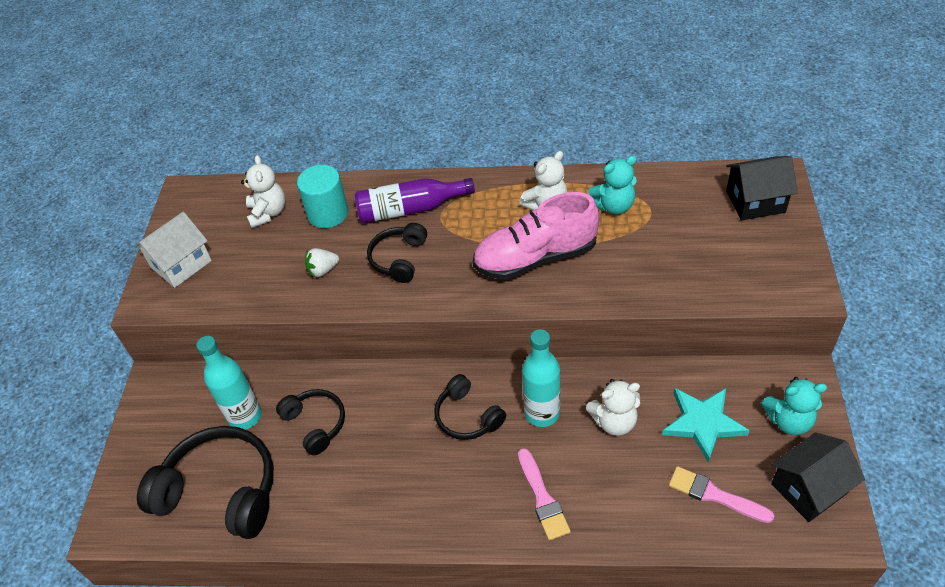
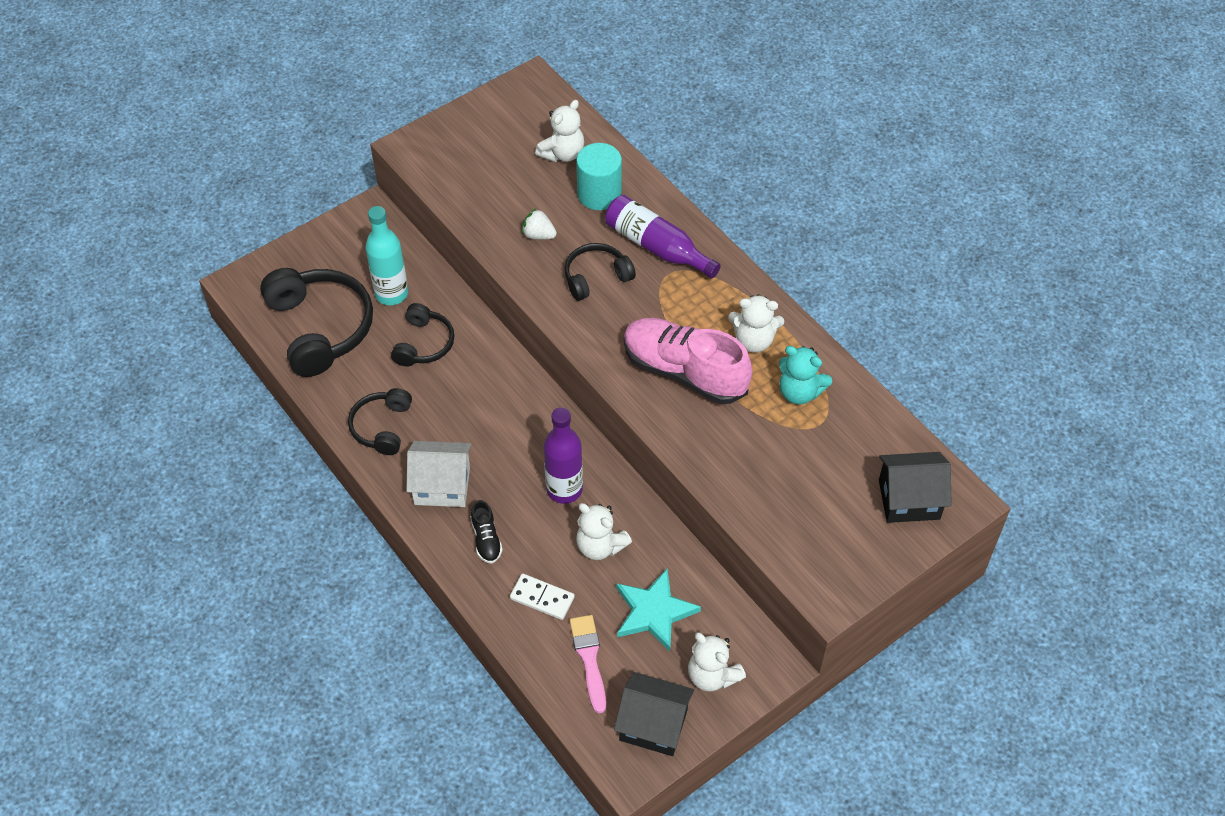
camera: 45 degrees right, 5 degrees up
white house [134,212,212,288] -> white house moved to [406,441,471,507]
black headphones [434,374,506,440] -> black headphones moved to [348,388,412,455]
pink brush [518,448,571,541] -> black shoe [471,500,503,564]
turquoise bottle [522,329,560,427] -> purple bottle [544,407,583,504]
black house [726,156,798,220] -> black house turned 45 degrees counterclockwise [879,452,952,523]
turquoise teddy bear [761,377,827,435] -> white teddy bear [688,632,746,692]
none -> white domino [510,573,575,620]

